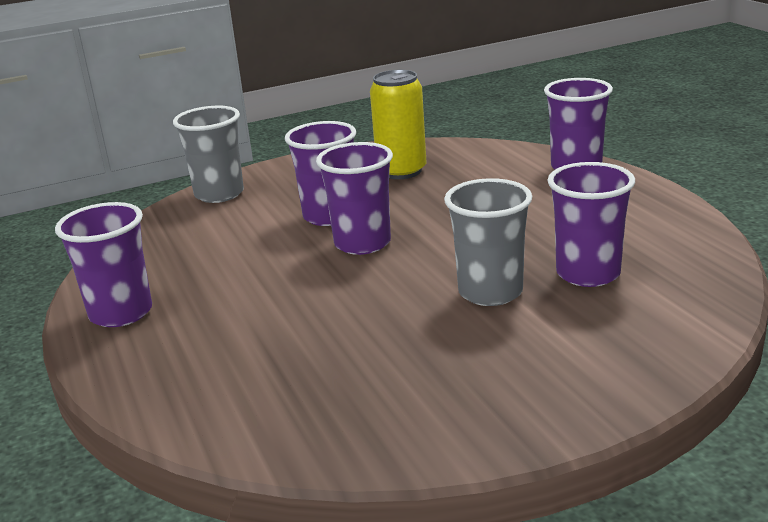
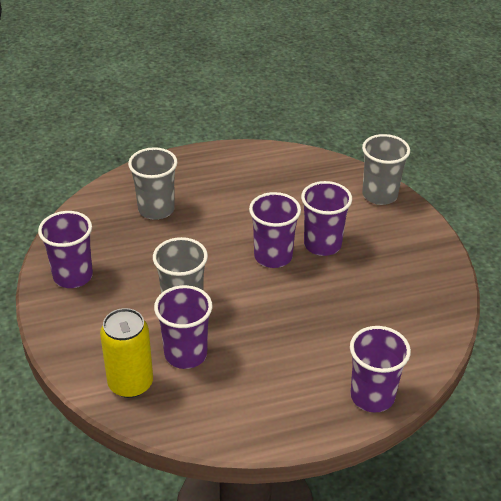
camera: 95 degrees right, 15 degrees up
purple cup [55,202,152,327] -> purple cup moved to [38,211,93,288]
yellow can [370,70,426,179] -> yellow can moved to [100,308,153,398]
none -> grey cup [128,147,178,220]

